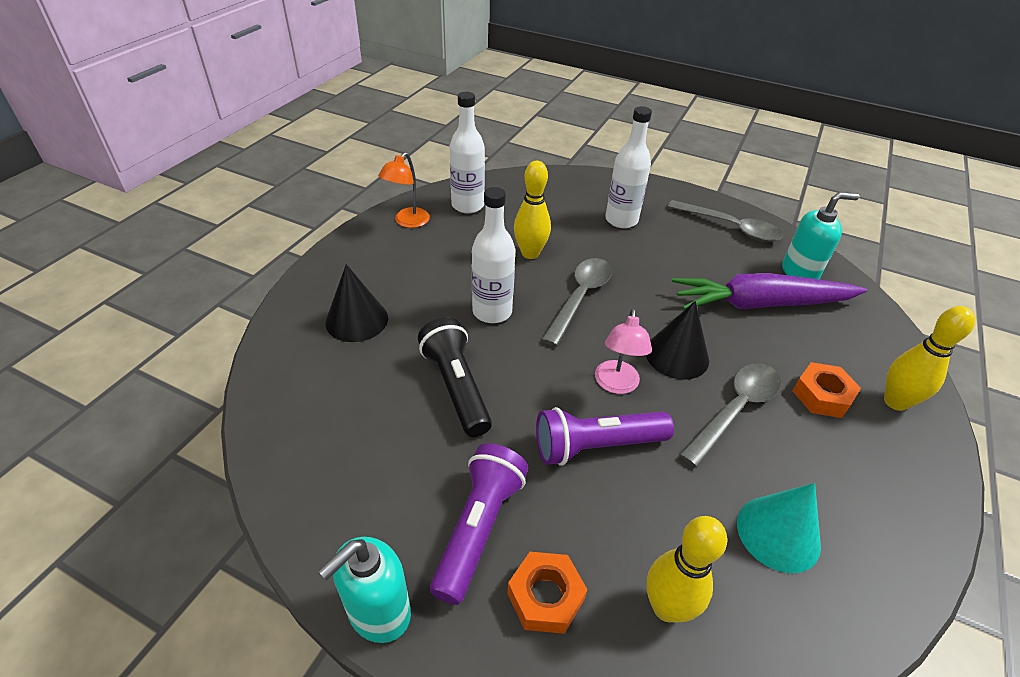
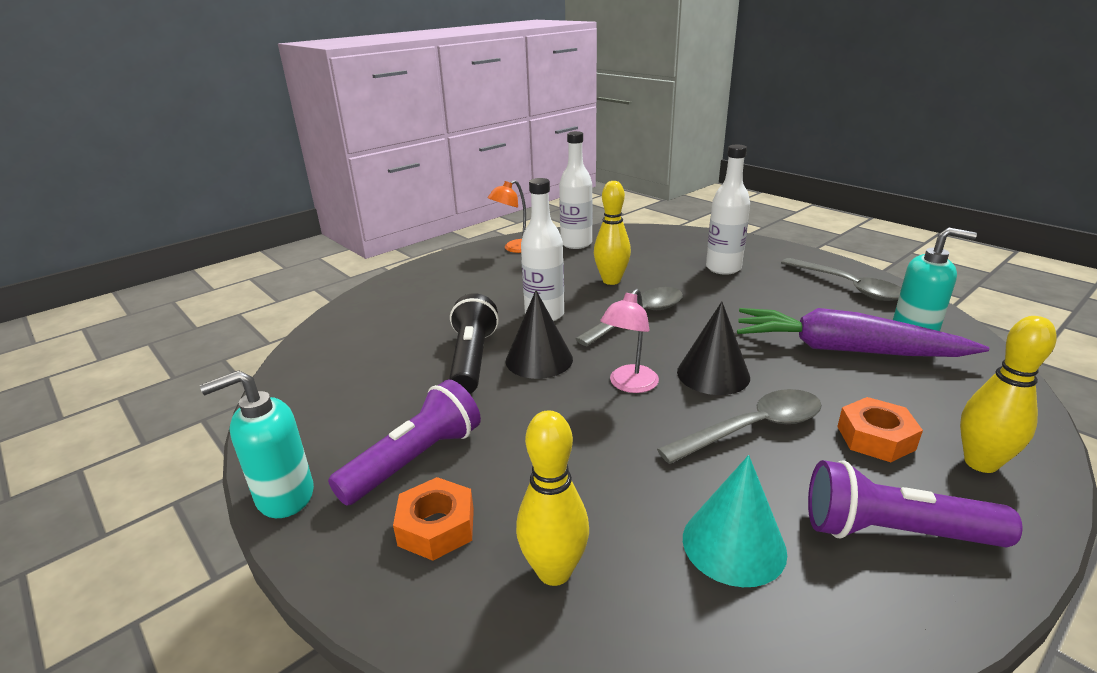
camera: 25 degrees right, 15 degrees down
black cone [325,264,388,342] -> black cone moved to [506,290,573,379]
purple flashlight [536,407,674,466] -> purple flashlight moved to [808,460,1022,548]

